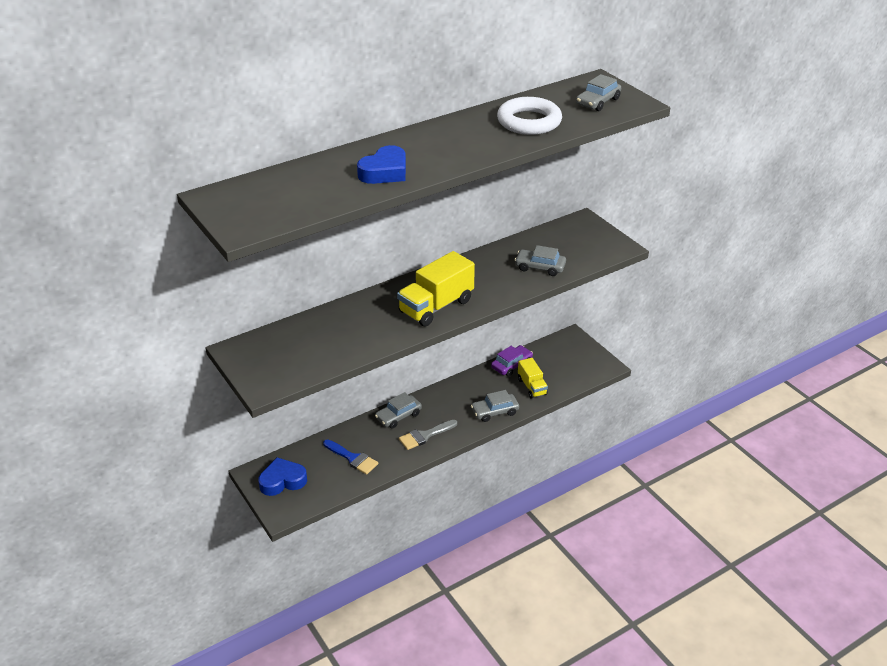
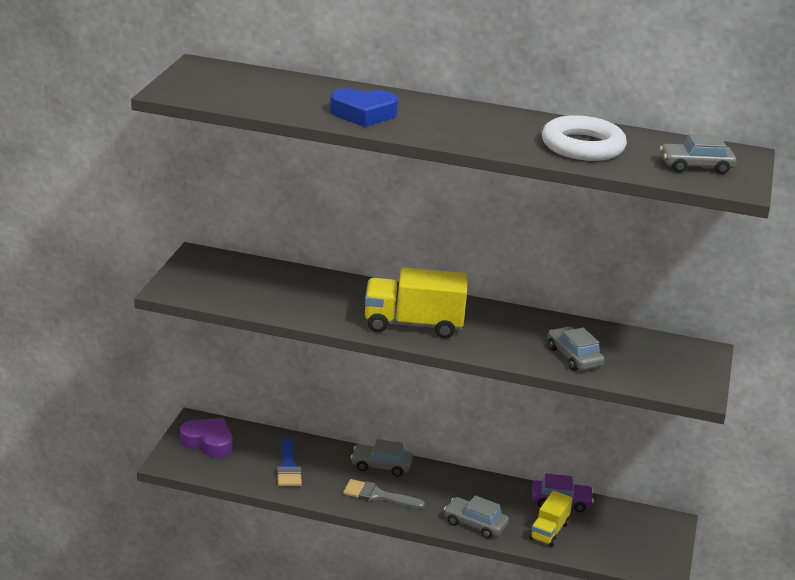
camera: 45 degrees right, 10 degrees down
blue heart [258,457,307,496] -> purple heart [180,418,233,458]

